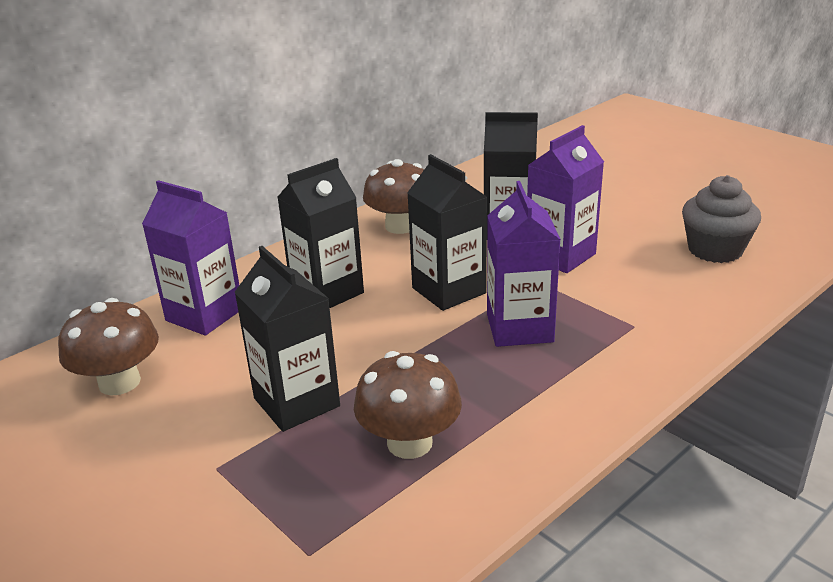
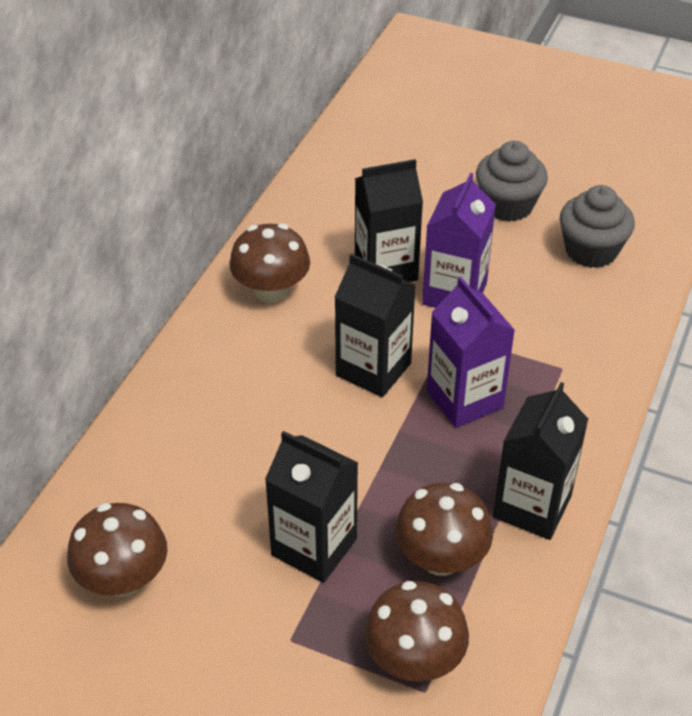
camera: 25 degrees left, 15 degrees up
purple carton [142,180,239,336] -> none
black carton [277,158,364,308] -> black carton moved to [493,382,588,540]
none -> brown mushroom [364,581,469,682]
none -> grey cupcake [476,141,548,222]

